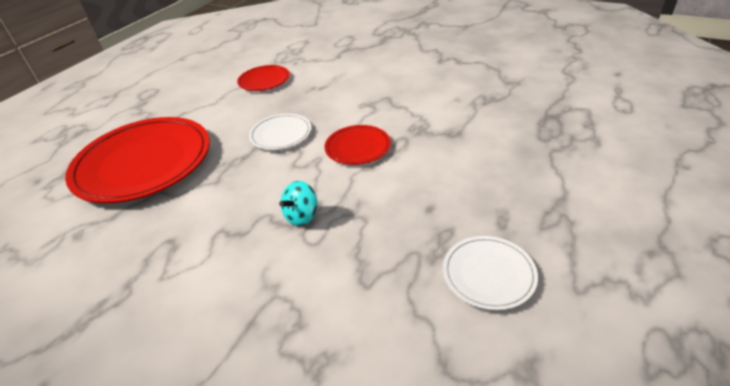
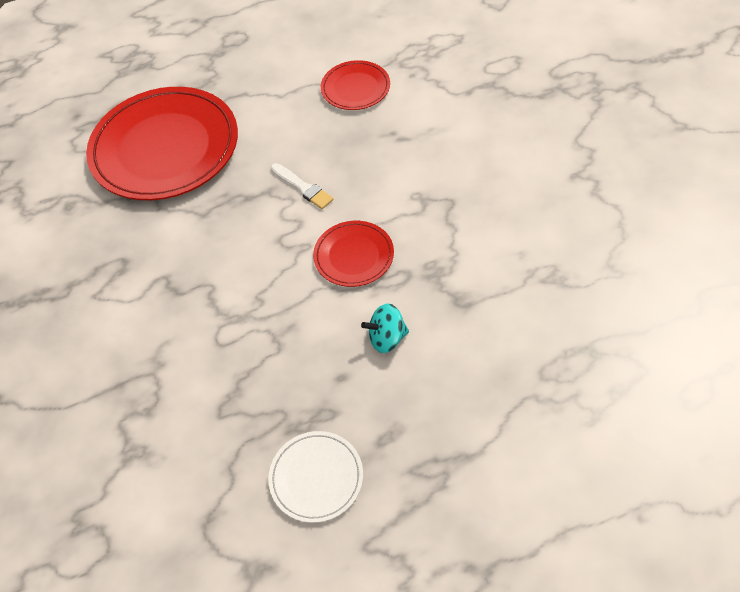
camera: 40 degrees right, 15 degrees up
white plate [249,114,311,150] -> white brush [271,163,333,209]
turquoise spinning top [279,181,317,226] -> turquoise spinning top moved to [361,303,409,353]

